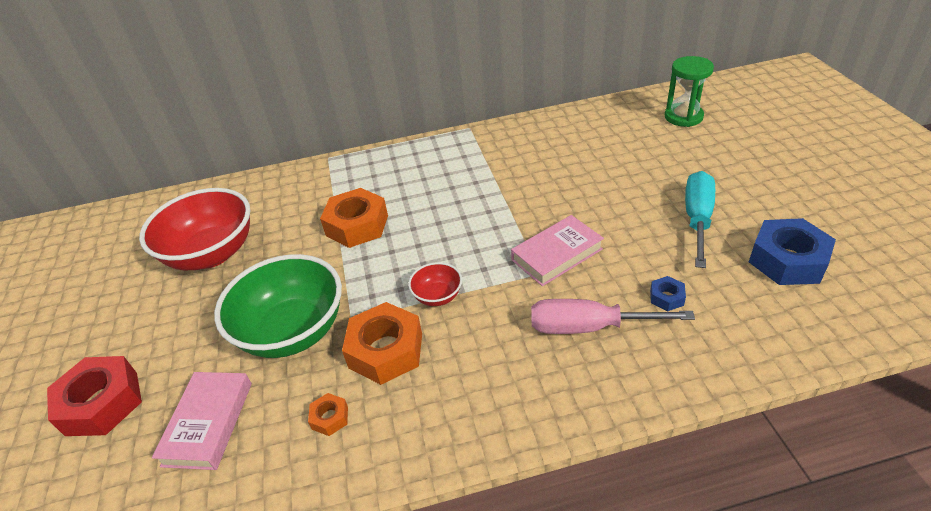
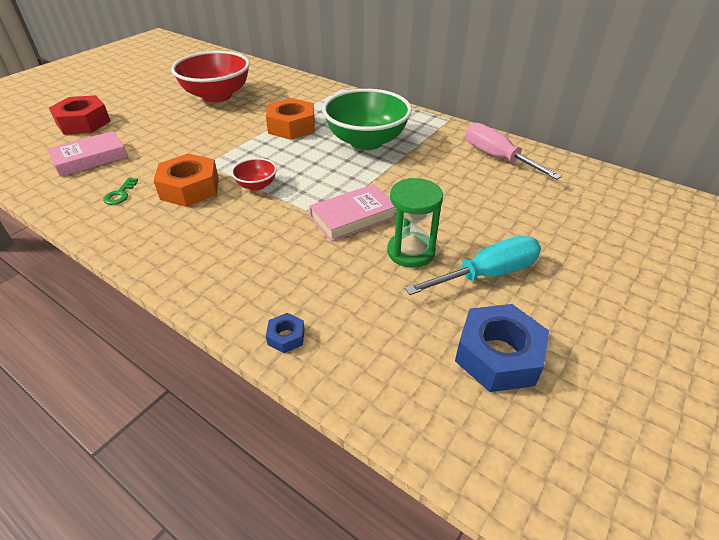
camera: 45 degrees right, 0 degrees up
green bowl [214,254,342,358] -> green bowl moved to [322,89,412,150]
orange nut [308,393,348,436] -> green key [103,178,138,205]
pink book [511,215,604,286] -> pink book turned 45 degrees counterclockwise [309,184,396,242]
pink screwdriver [531,299,695,334] -> pink screwdriver moved to [466,123,562,180]
blue nut [650,276,686,311] -> blue nut moved to [266,313,305,353]
green hourglass [665,56,714,127] -> green hourglass moved to [387,178,443,268]

